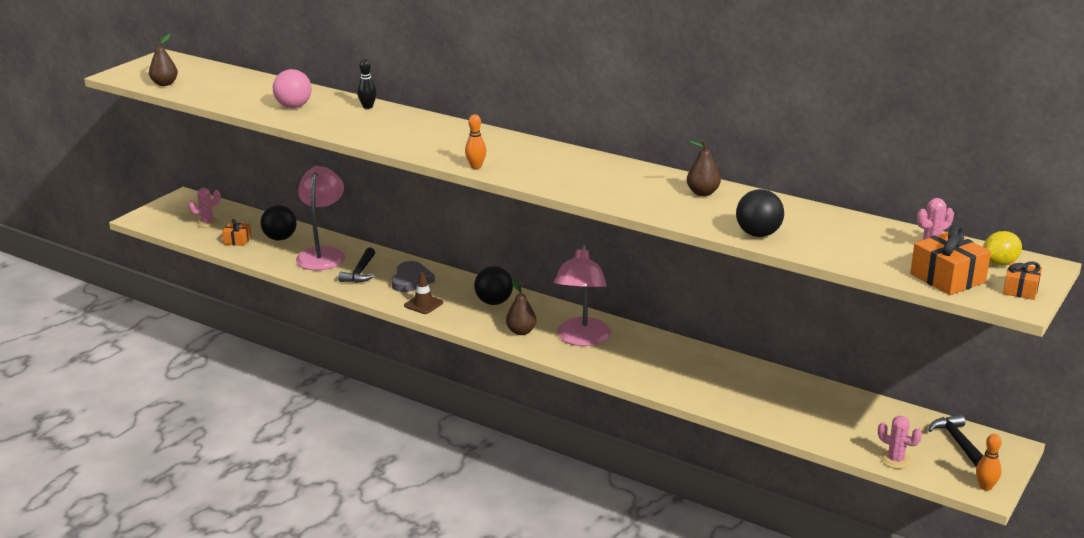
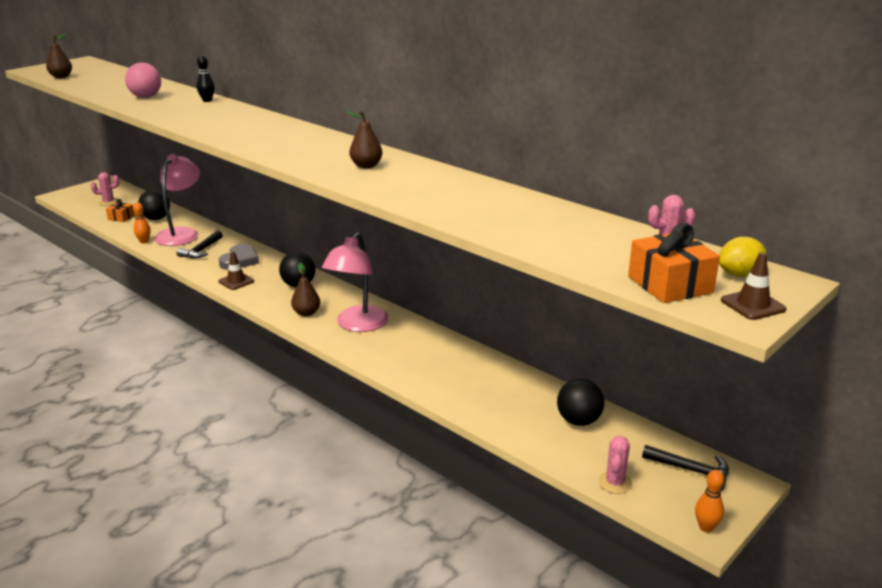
camera: 10 degrees right, 0 degrees up
orange bowling pin [465,114,486,169] -> orange bowling pin moved to [133,202,151,243]
brown pear [687,140,721,196] -> brown pear moved to [346,111,382,168]
black ball [736,189,784,237] -> black ball moved to [557,379,604,426]
pink cactus [878,416,922,469] -> pink cactus turned 60 degrees clockwise [598,436,632,494]
black hammer [928,414,984,467] -> black hammer turned 120 degrees clockwise [642,445,729,491]
orange gift [1003,262,1042,300] -> brown traffic cone [721,252,787,320]

